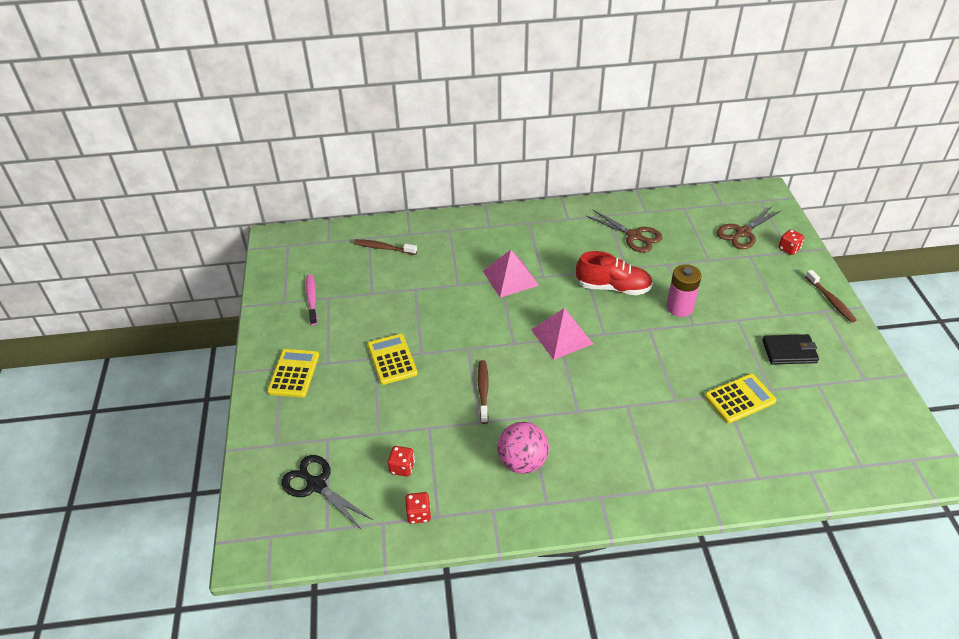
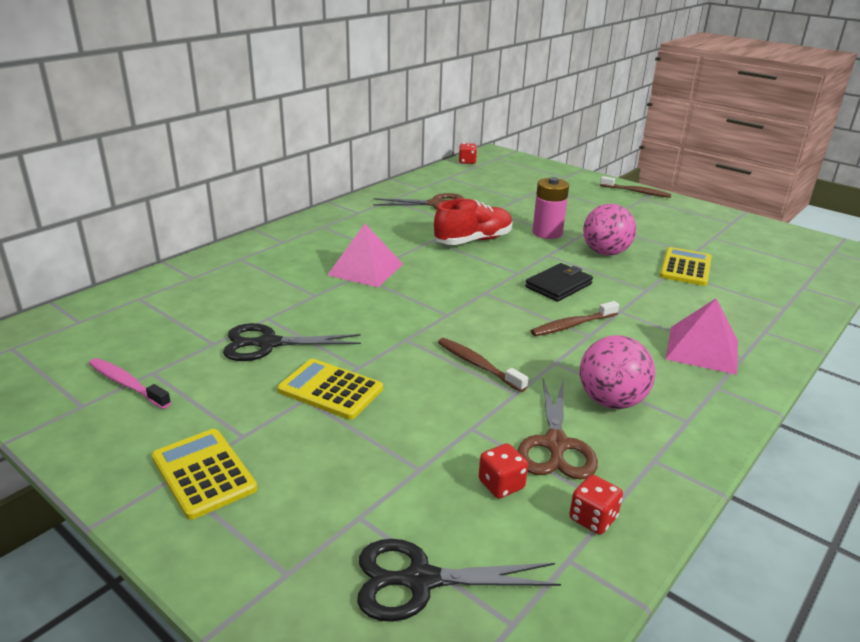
camera: 45 degrees left, 15 degrees down
brown toothbrush [354,239,417,255] -> brown toothbrush moved to [531,301,619,336]
pink pyramid [531,308,593,360] -> pink pyramid moved to [665,299,738,375]
brown scissors [717,206,782,249] -> brown scissors moved to [517,378,598,480]
black wallet [762,334,819,364] -> black wallet moved to [525,263,593,302]
red dice [779,229,804,255] -> red dice moved to [459,143,477,164]
none -> black scissors [223,323,361,361]
none -> pink ball [583,204,636,256]

